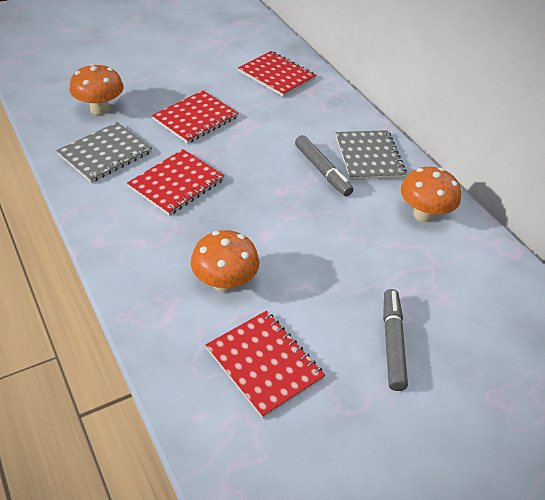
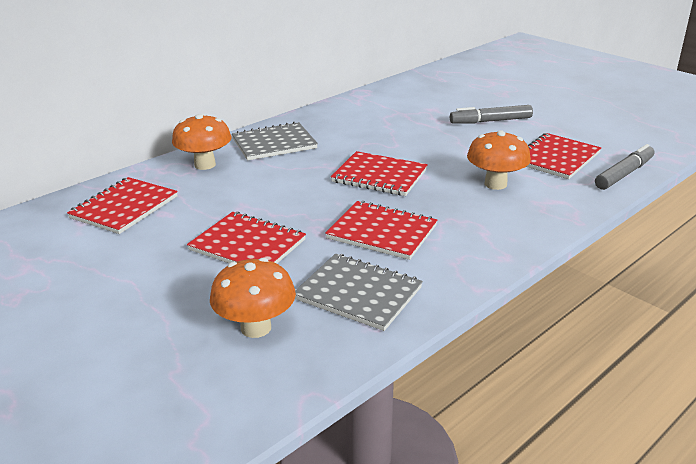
camera: 100 degrees left, 15 degrees down
grey marker [295,135,353,196] -> grey marker moved to [595,144,655,190]
orange mushroom [401,167,461,222] -> orange mushroom moved to [172,114,231,170]
none -> red notebook [331,151,428,196]

